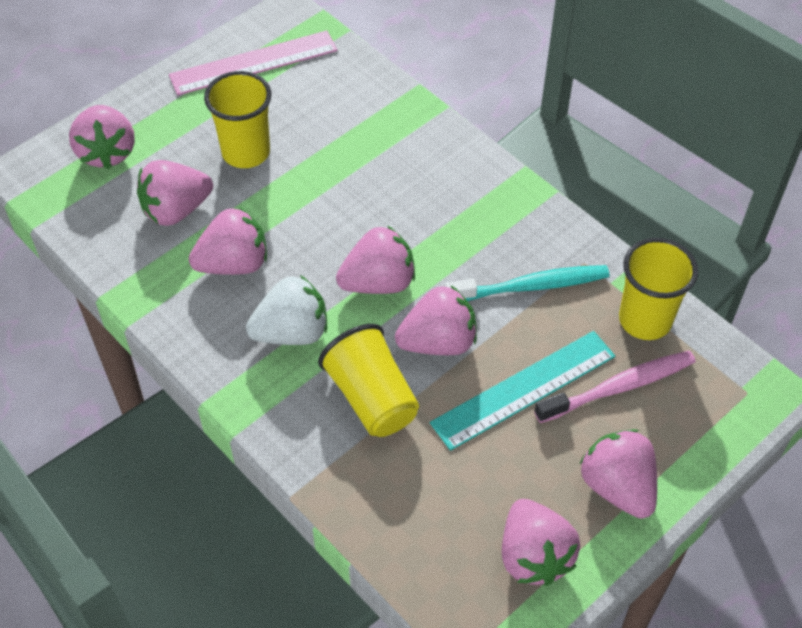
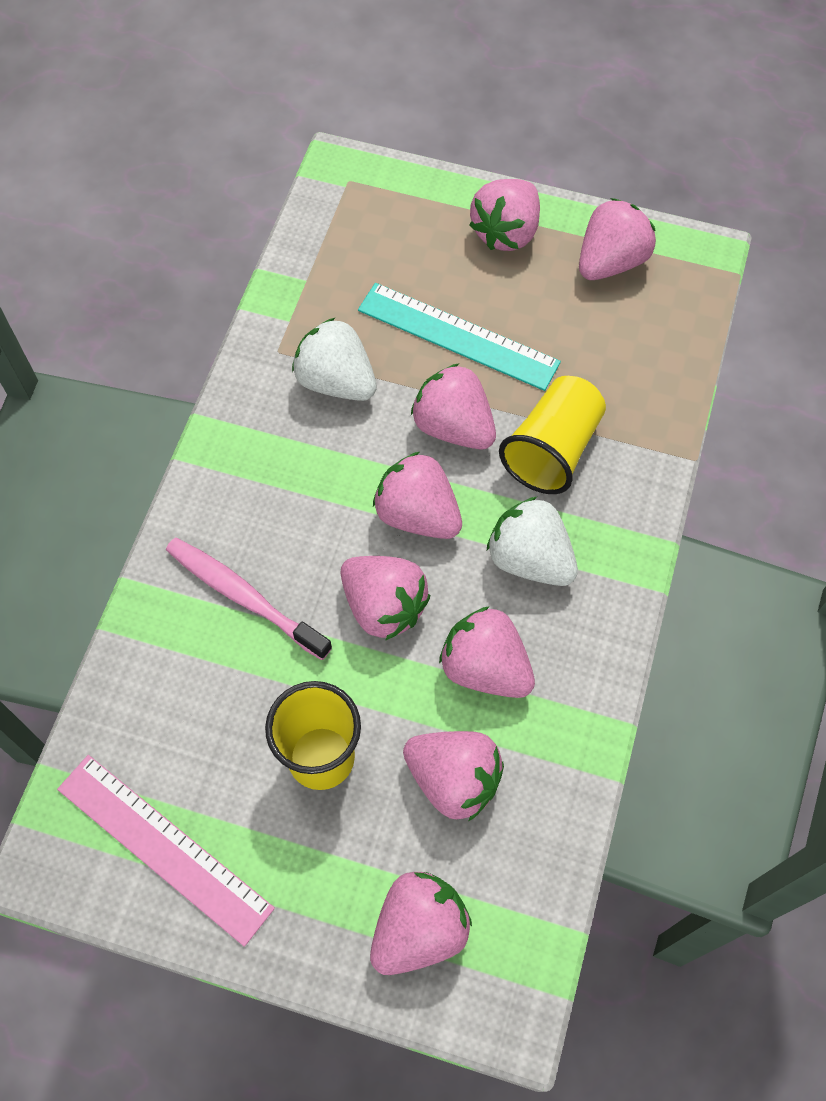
camera: 120 degrees left, 10 degrees up
turquoise toothbrush [445,265,610,301] -> white strawberry [292,318,377,401]
pink toothbrush [534,351,696,423] -> pink toothbrush moved to [166,538,332,660]
yellow cup [619,238,698,340] -> none
none -> pink strawberry [340,556,430,641]

